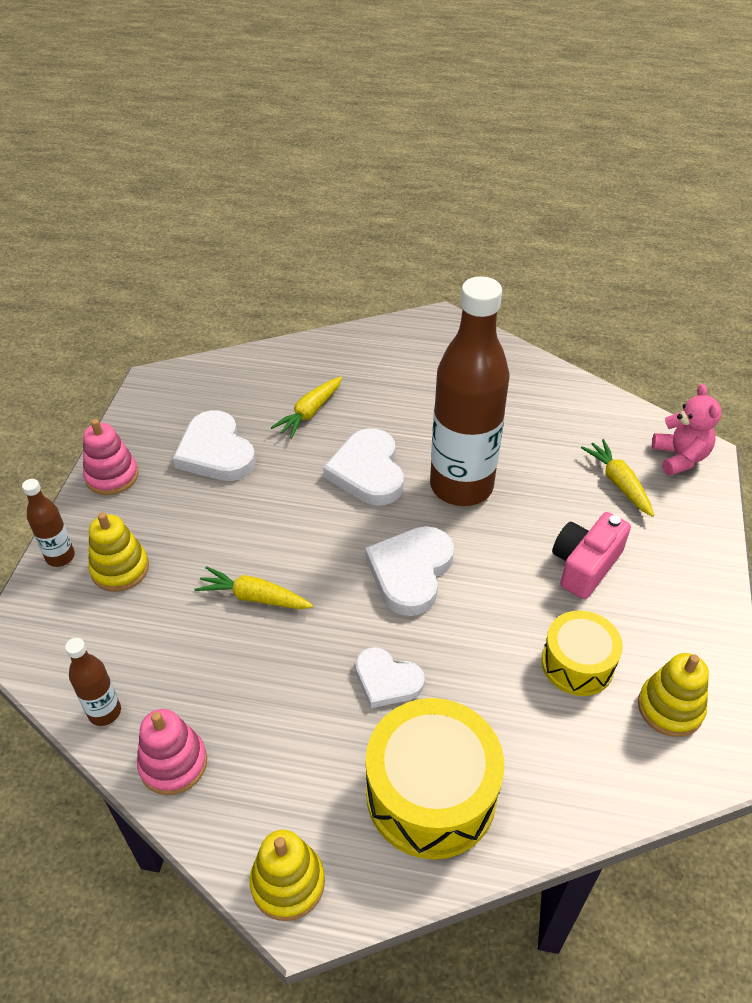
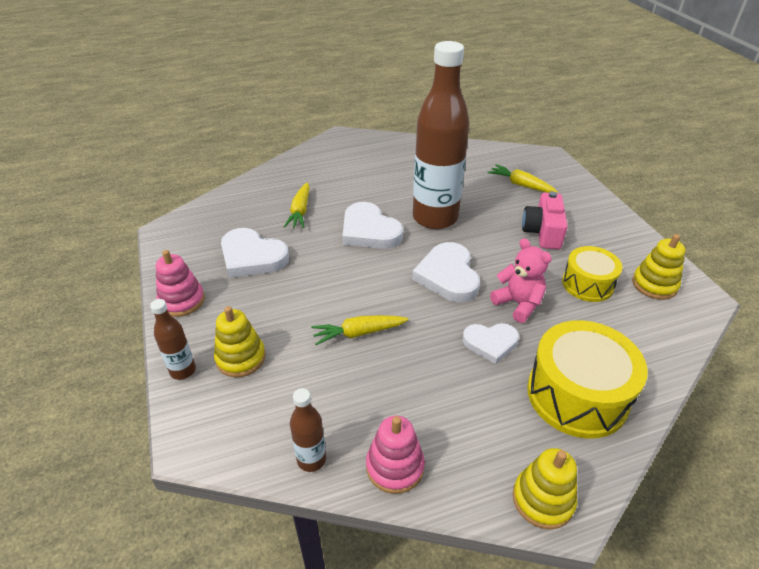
camera: 30 degrees left, 5 degrees down
pink teddy bear [652,384,721,476] -> pink teddy bear moved to [490,238,552,323]

